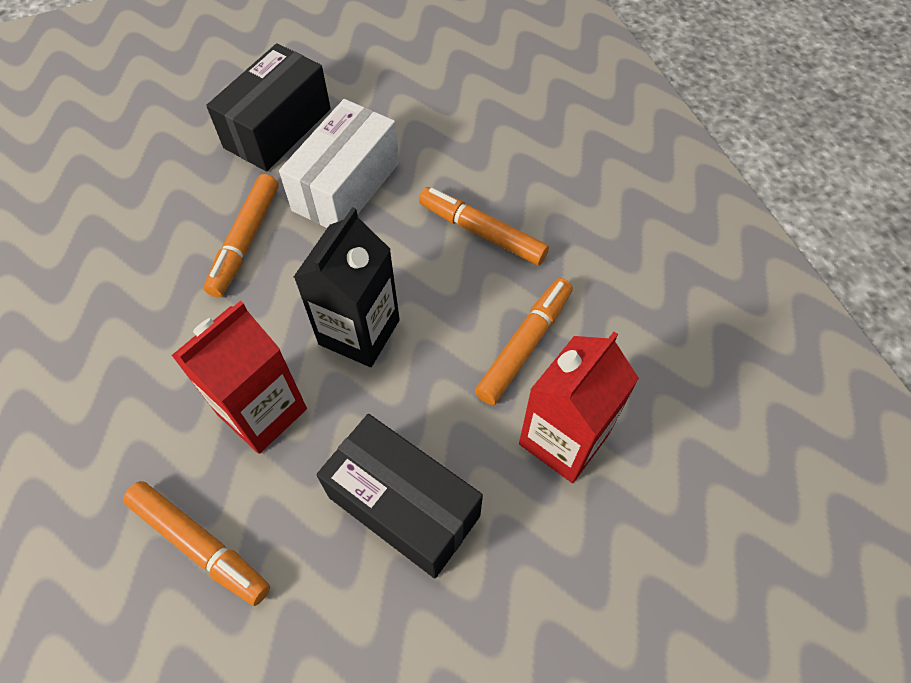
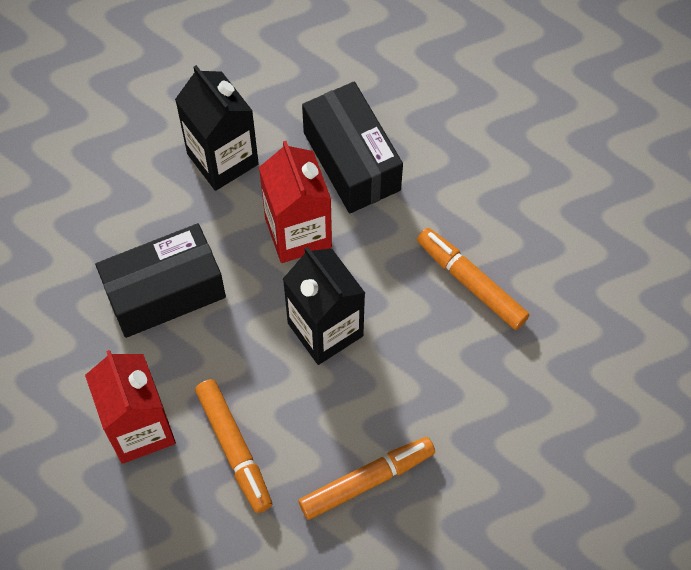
camera: 120 degrees right, 5 degrees up
orange marker [123,481,270,606] -> black carton [175,65,259,191]
black box [206,43,331,171] -> black box moved to [302,81,403,213]
white box [279,99,399,228] -> none

